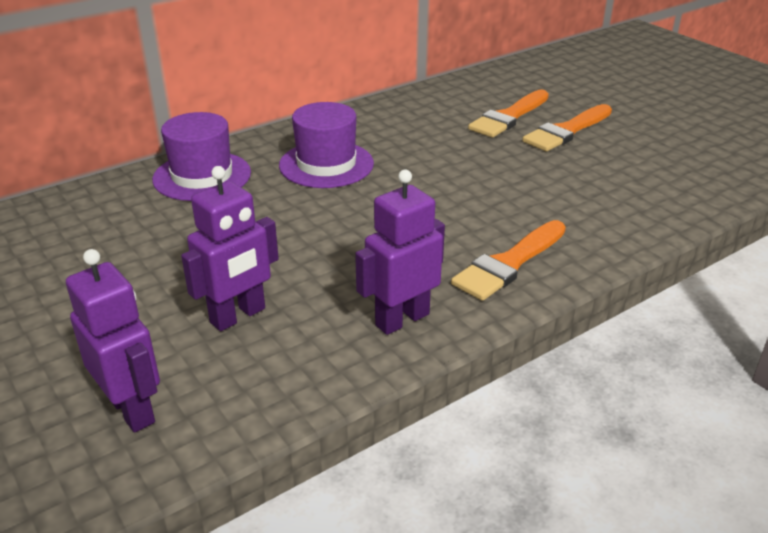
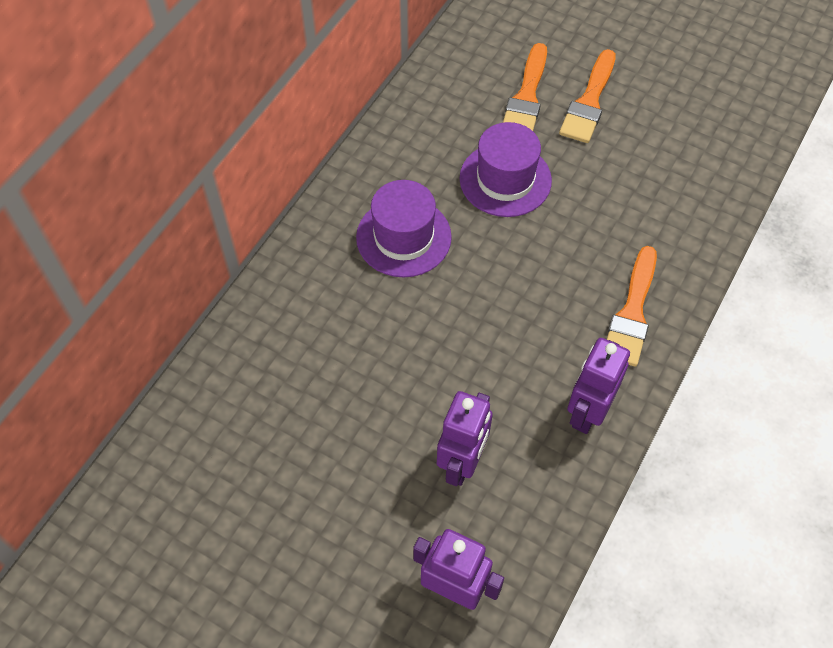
camera: 25 degrees left, 25 degrees up
purple hat [152,112,251,201] -> purple hat moved to [460,122,552,217]

